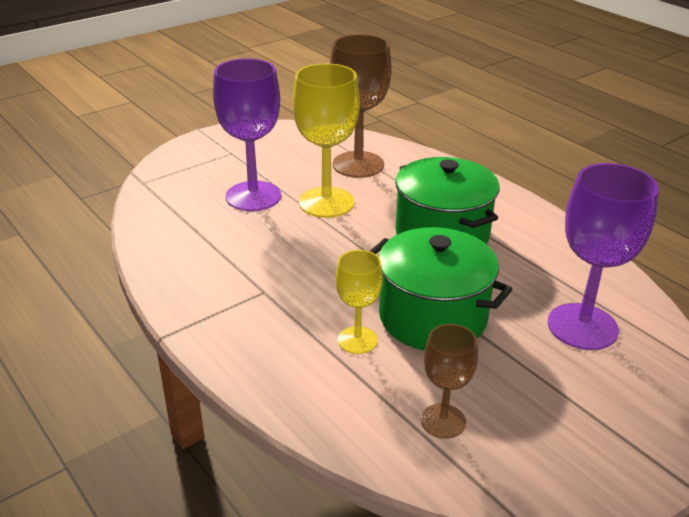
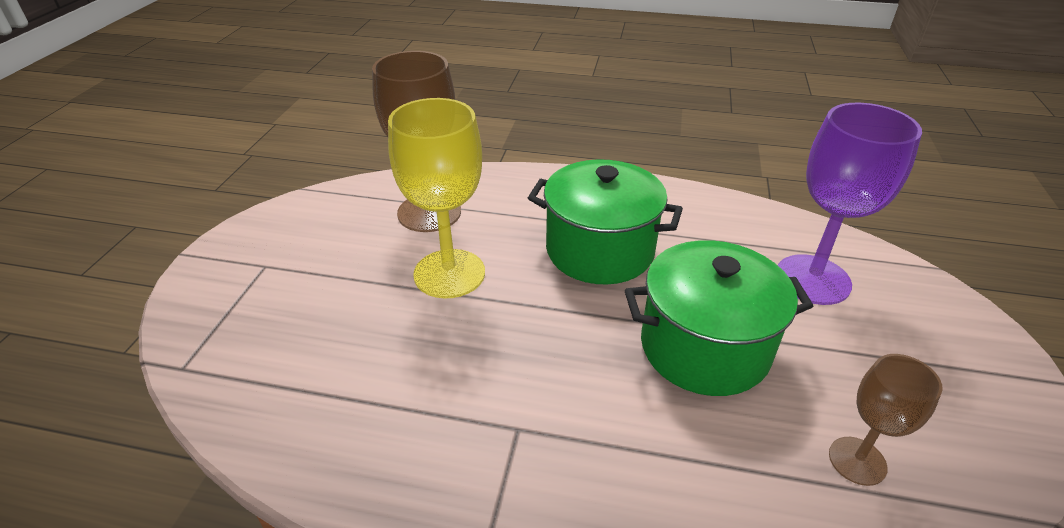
camera: 40 degrees left, 5 degrees up
purple goblet [213,58,281,211] -> none
yellow goblet [336,250,383,354] -> none

